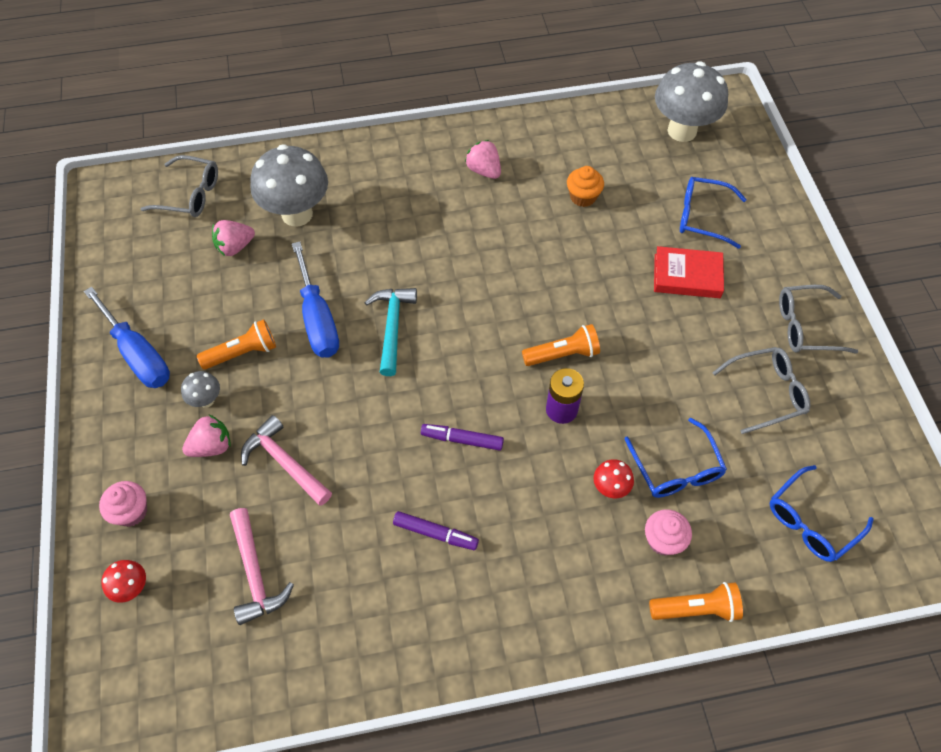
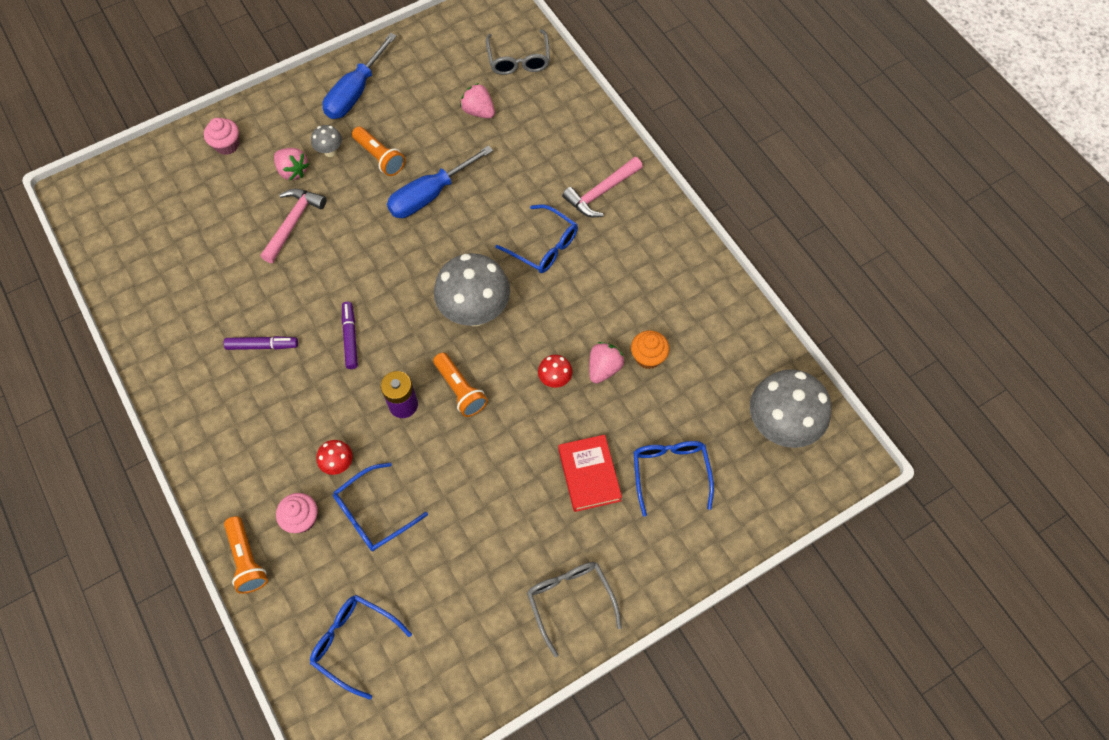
camera: 70 degrees right, 5 degrees up
red mushroom [101,560,146,603] -> red mushroom moved to [538,355,573,388]
pink hammer [230,508,294,625] -> pink hammer moved to [562,157,643,217]
grey mushroom [250,144,328,227] -> grey mushroom moved to [434,253,510,326]
turquoise hammer [364,288,417,376] -> none
purple marker [393,511,479,550] -> purple marker turned 90 degrees counterclockwise [224,336,298,350]
pink strawberry [465,140,501,179] -> pink strawberry moved to [589,342,625,384]
grey glasses [712,347,810,434] -> none
none -> blue glasses [495,204,578,273]

